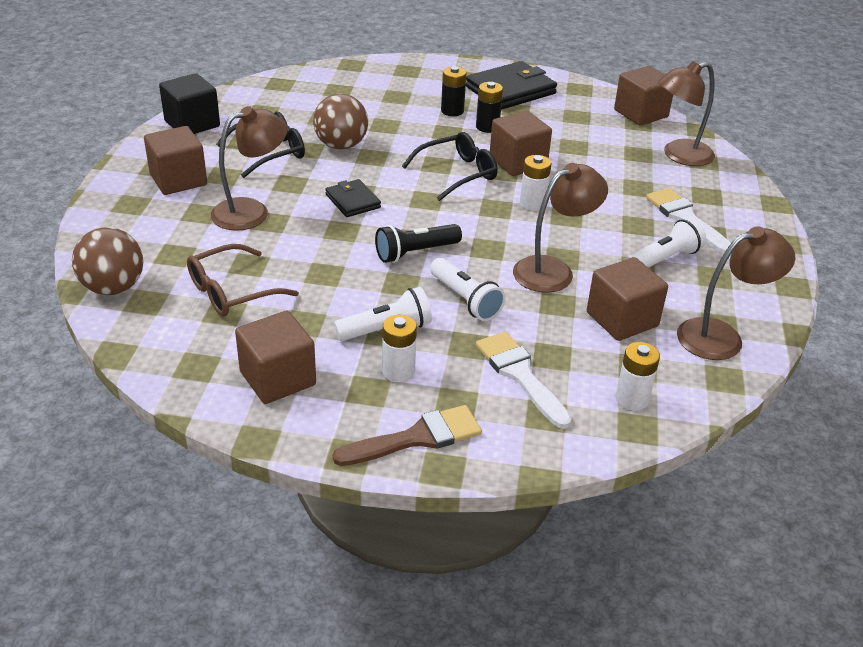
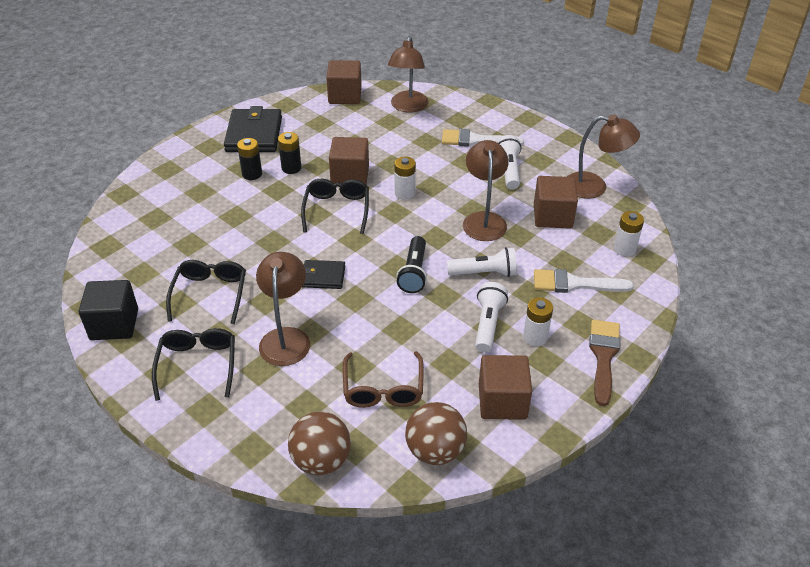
camera: 55 degrees left, 5 degrees up
brown cube [144,126,207,195] -> black glasses [152,328,235,401]
brown ball [313,94,368,150] -> brown ball moved to [405,402,467,465]
brown lamp [677,226,795,360] -> brown lamp turned 90 degrees clockwise [567,114,640,199]

